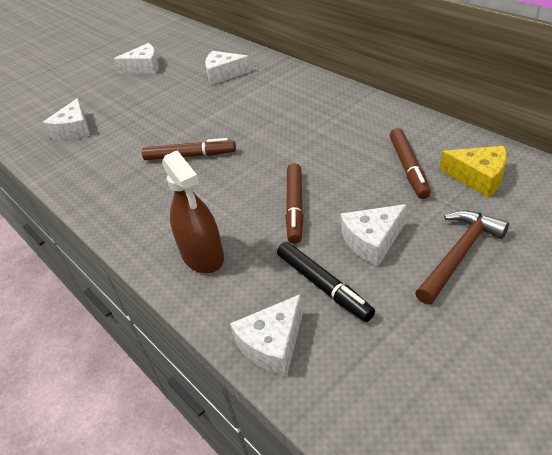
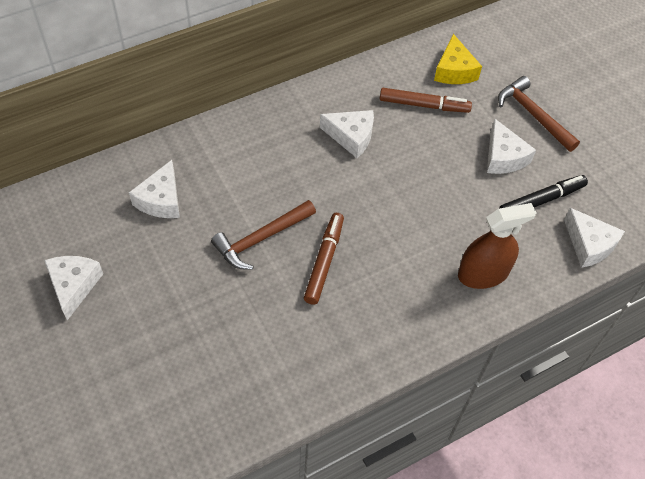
camera: 85 degrees left, 15 degrees up
white cheese [43,98,90,140] -> white cheese moved to [320,110,374,158]
brown marker [285,163,304,244] -> none
yellow cheese [440,146,507,198] -> yellow cheese turned 135 degrees clockwise [434,34,482,84]
none -> brown hammer [211,200,316,270]

